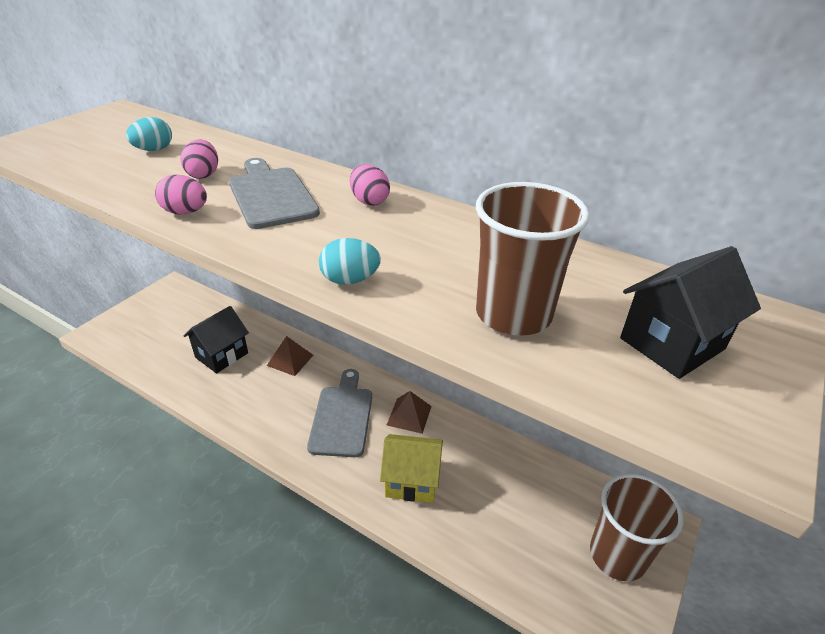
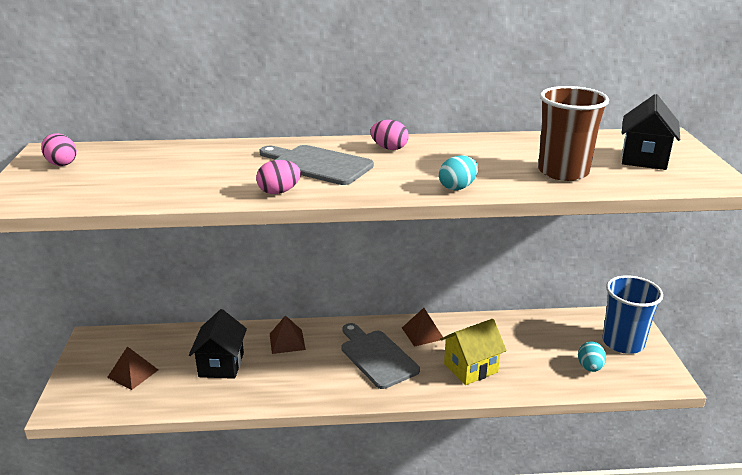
camera: 35 degrees left, 10 degrees down
turquoise egg [126,117,172,151] -> turquoise egg moved to [578,342,606,372]
pink egg [181,139,218,179] -> pink egg moved to [41,133,77,166]
brown cup [590,473,684,581] -> blue cup [602,275,663,354]
none -> brown pyramid [107,346,158,390]

